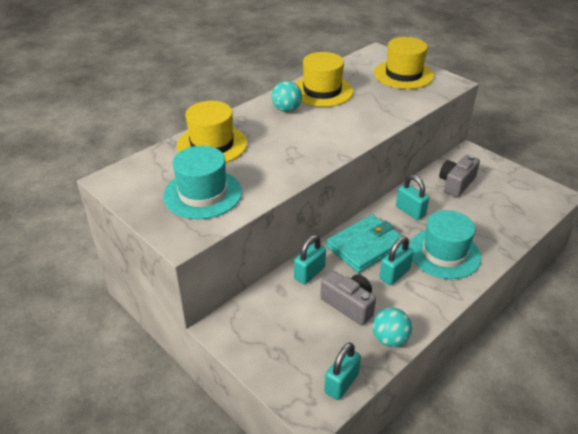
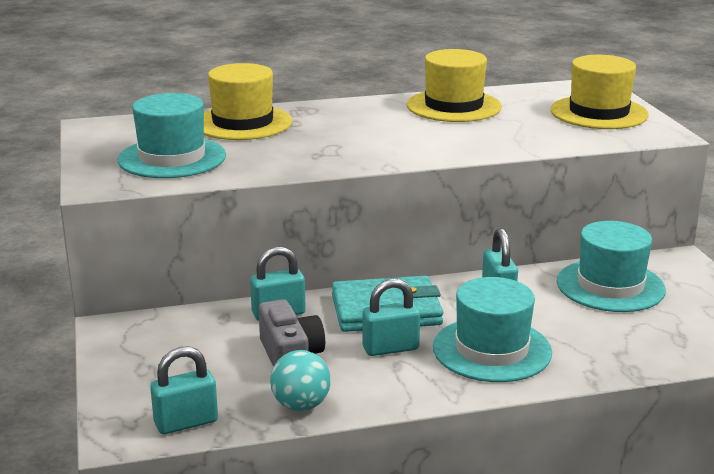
camera: 30 degrees right, 15 degrees down
turquoise ball [272,81,302,112] -> none
grey camera [439,155,480,198] -> turquoise hat [557,221,666,312]

